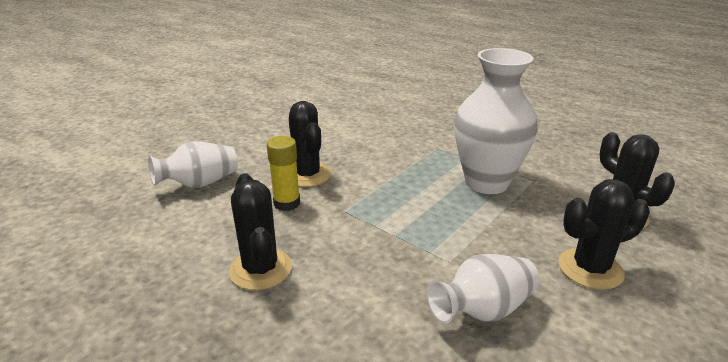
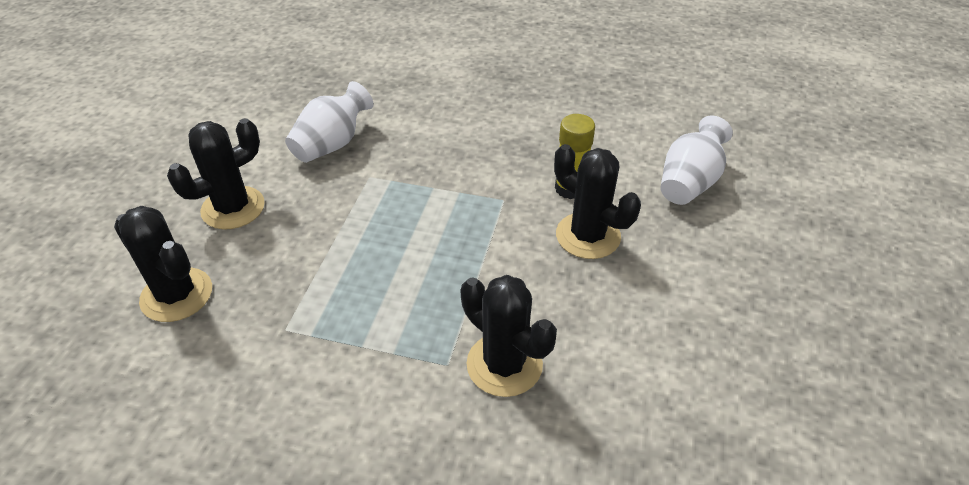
camera: 155 degrees right, 15 degrees up
black cactus [229,173,292,290] -> black cactus moved to [461,275,557,397]
white vase [454,48,538,194] -> none

